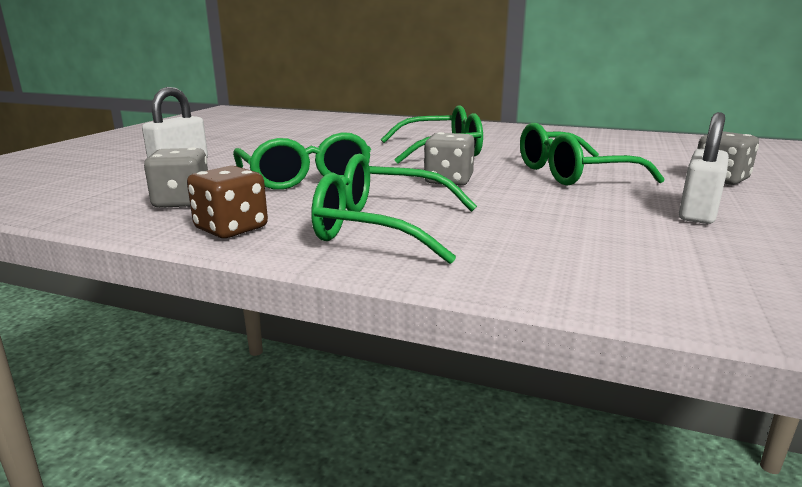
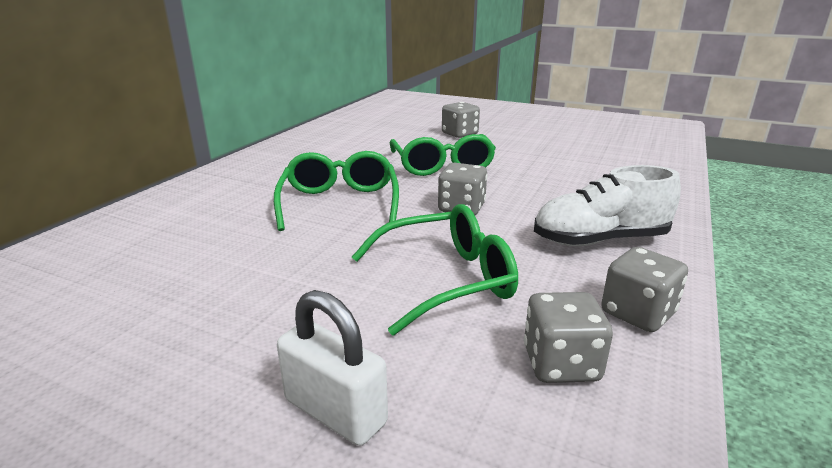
camera: 85 degrees left, 5 degrees up
brown dice [187,166,268,238] -> grey dice [601,247,688,332]
green glasses [311,153,477,264] -> white shoe [534,165,681,246]
white padlock [679,112,729,224] -> none

